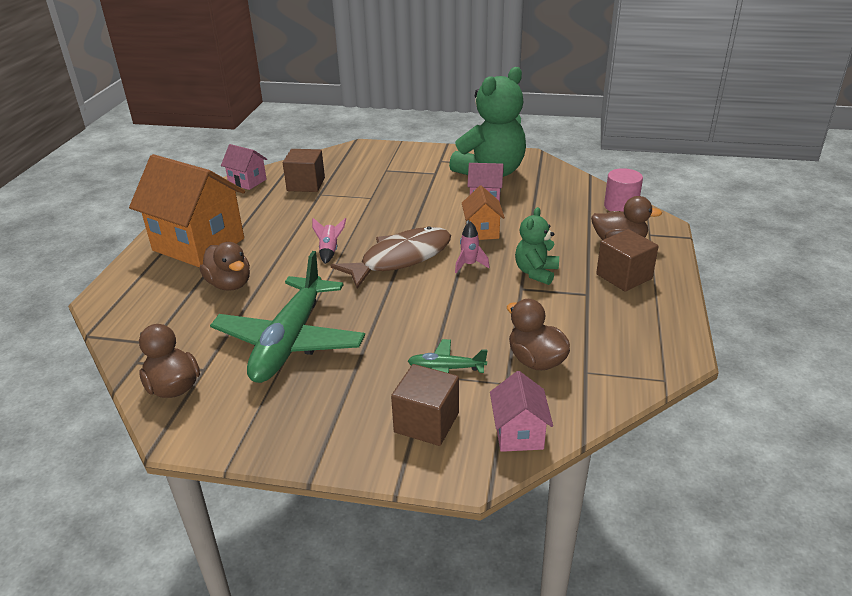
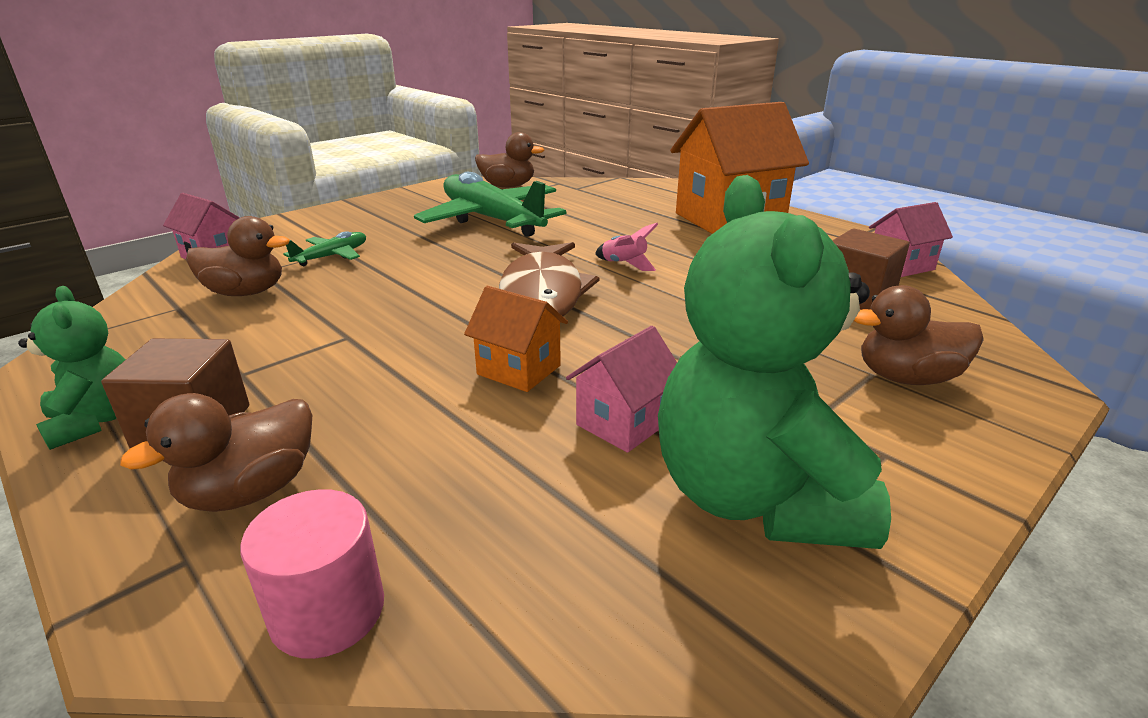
camera: 125 degrees right, 5 degrees down
brown duck [200,242,250,291] -> brown duck moved to [854,285,984,385]
brown cube [391,364,459,446] -> none
pink rocket [455,221,490,273] -> none
green teddy bear [515,207,559,285] -> green teddy bear moved to [18,286,126,450]

